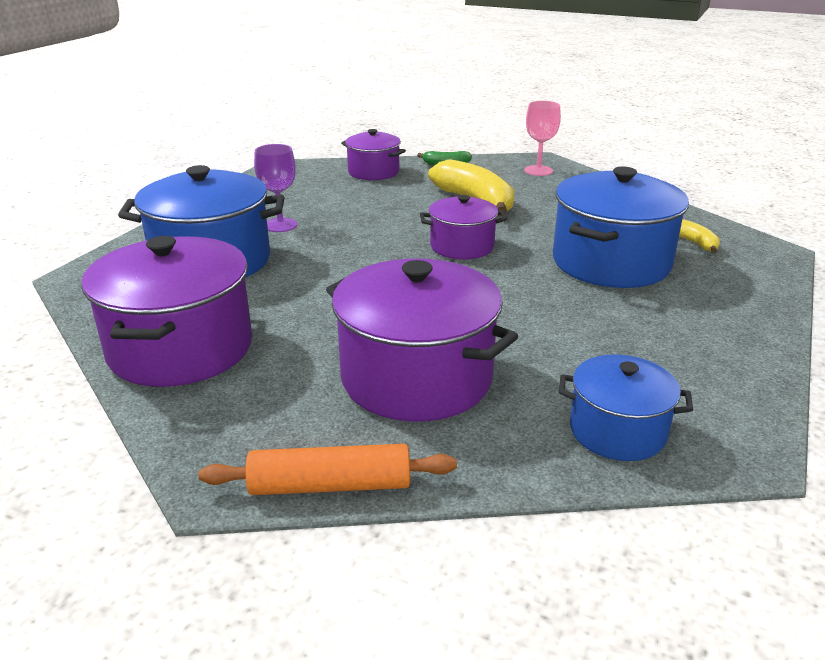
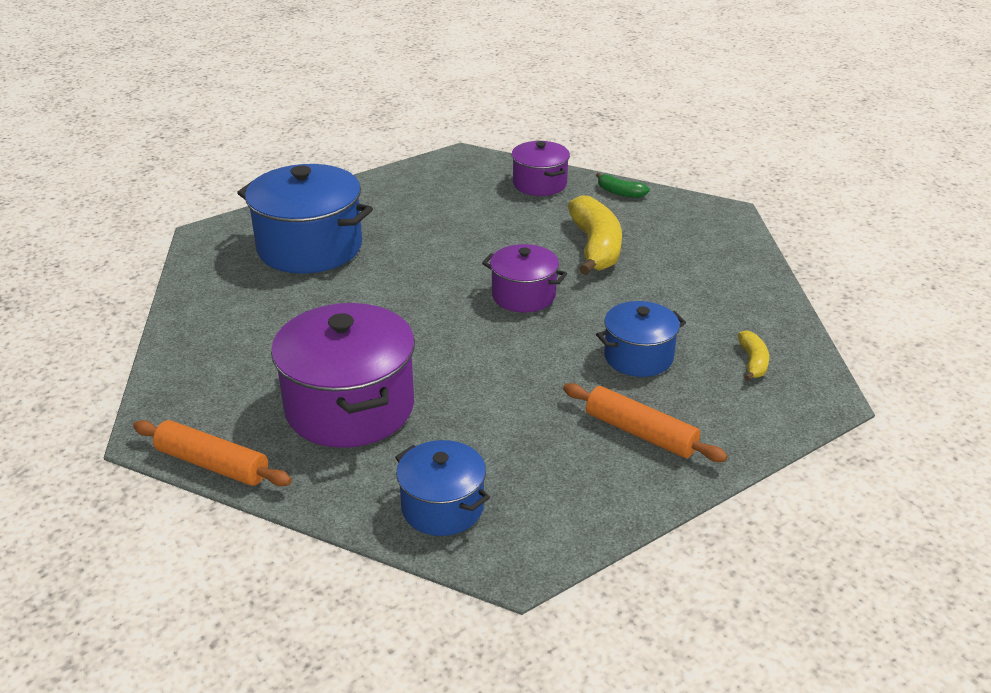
camera: 30 degrees right, 5 degrees up
purple pot [81,236,252,387] -> none
purple goblet [254,144,298,232] -> none
pink goblet [524,101,561,176] -> none
blue pot [553,167,689,288] -> blue pot [596,301,686,377], size x0.57
none -> orange rolling pin [563,383,728,462]

